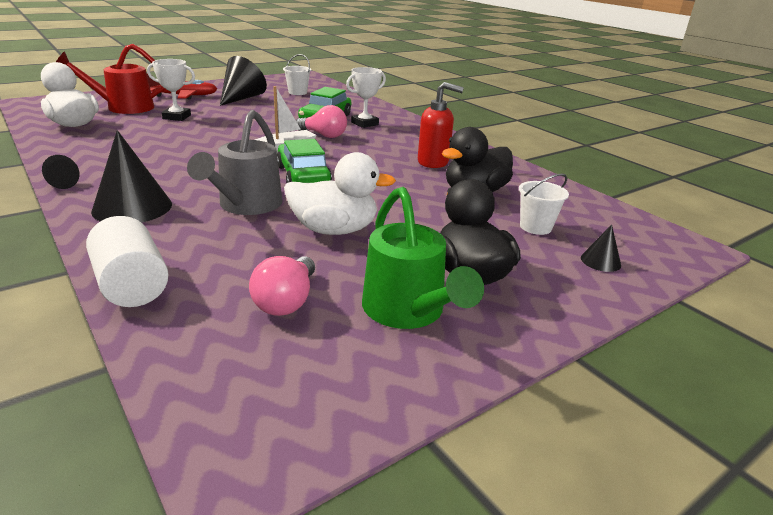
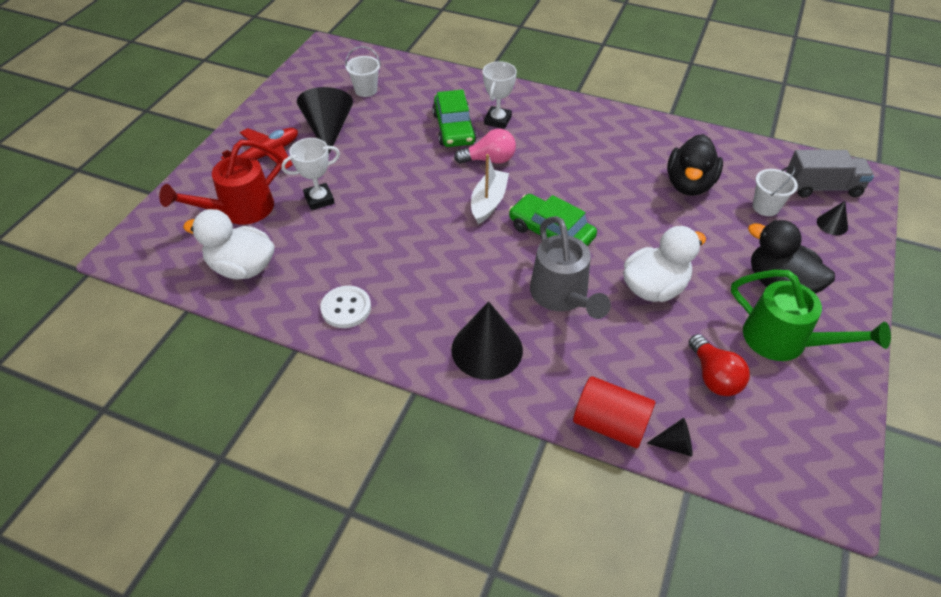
camera: 30 degrees left, 20 degrees up
black cone [42,155,80,189] -> black cone moved to [647,418,693,457]
white cylinder [86,216,169,307] -> red cylinder [573,376,655,448]
pink light bulb [249,256,315,316] -> red light bulb [689,334,750,396]
red soap dispenser [418,82,464,168] -> none
none -> white button [320,286,371,328]
none -> grey truck [786,150,874,198]

